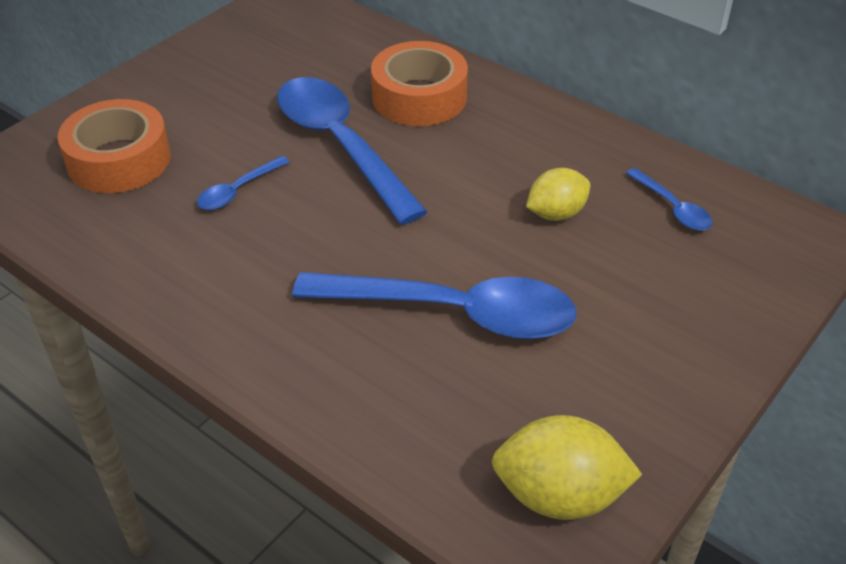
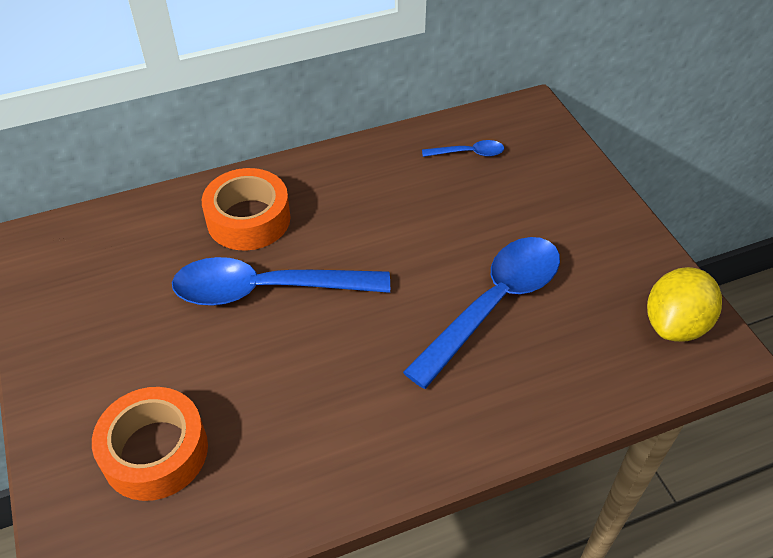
camera: 60 degrees left, 5 degrees up
blue spoon [197,156,290,210] -> none
yellow lemon [526,168,590,221] -> none

